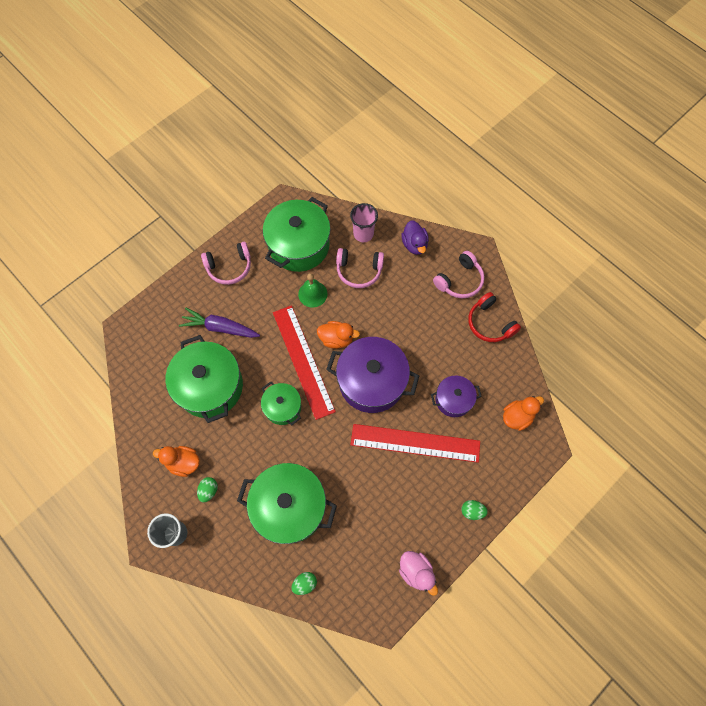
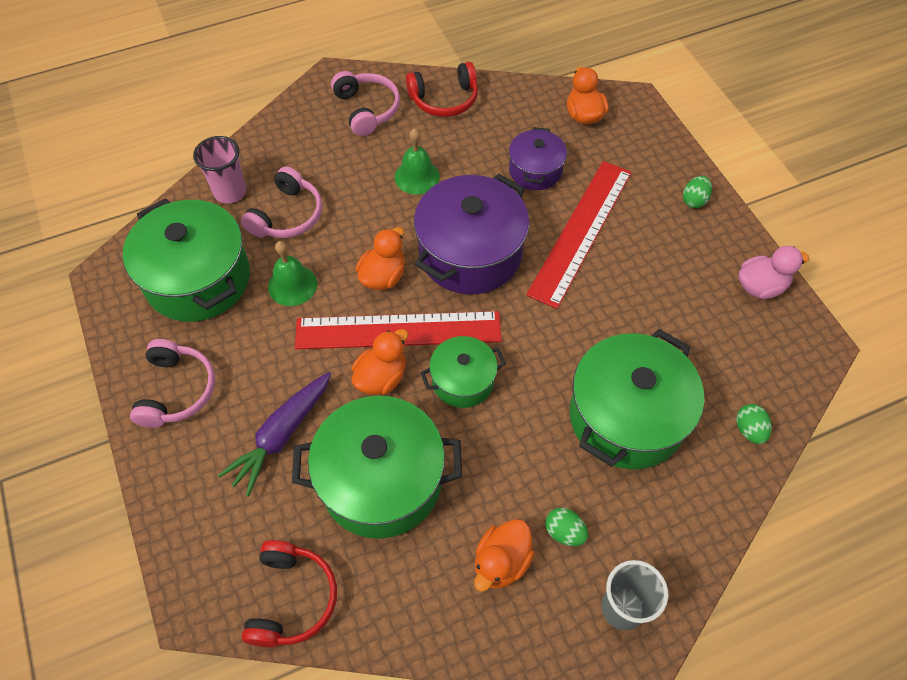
camera: 70 degrees left, 10 degrees down
purple duck [401,220,429,255] -> none
none -> red headphones [242,540,337,647]
none -> orange duck [352,329,408,395]
none -> green bell [395,128,440,195]

